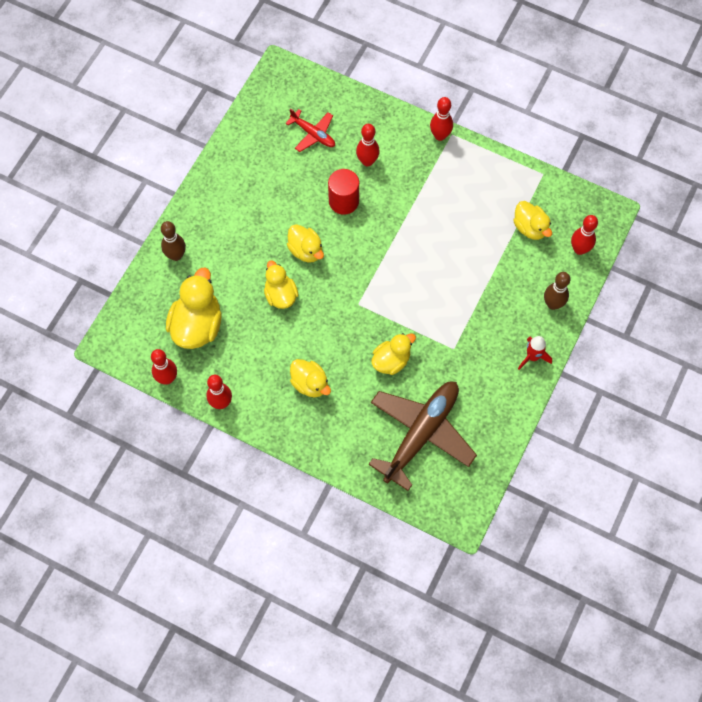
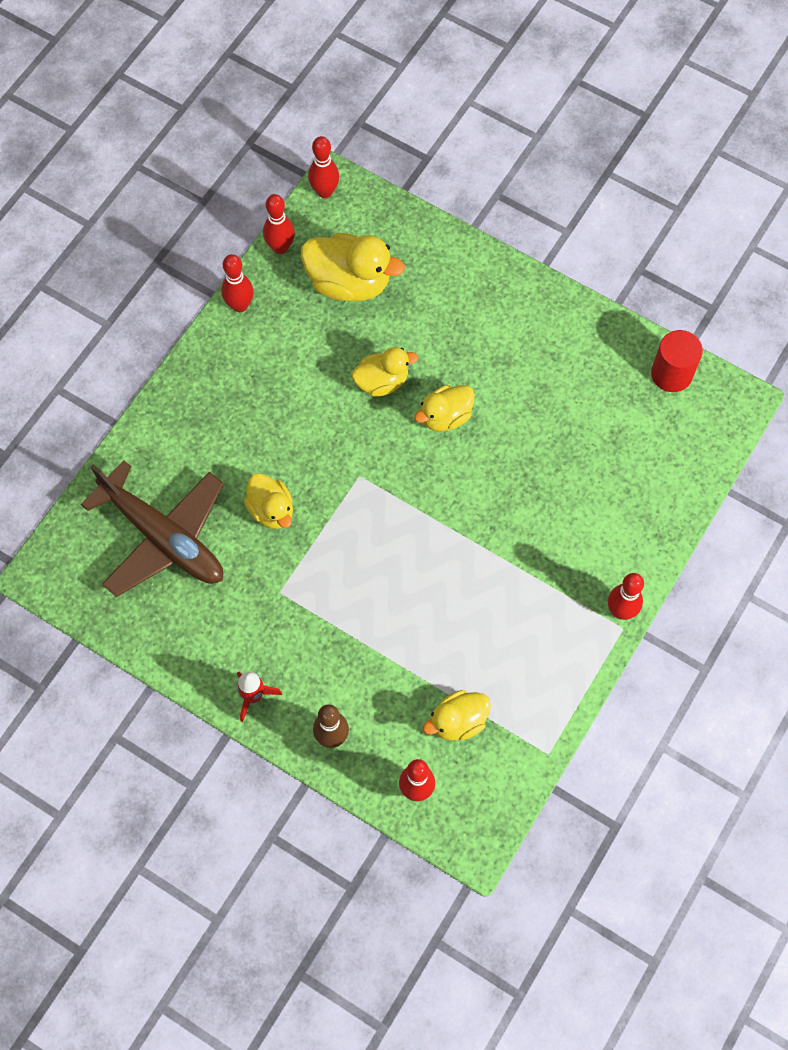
camera: 95 degrees right, 0 degrees up
brown bowling pin [161,221,186,261] -> none
red plane [285,108,335,152] -> none
yellow duck [290,359,331,398] -> none
red cylinder [328,169,359,215] -> red cylinder moved to [651,330,703,392]
red bowling pin [356,124,380,166] -> red bowling pin moved to [308,136,339,198]

